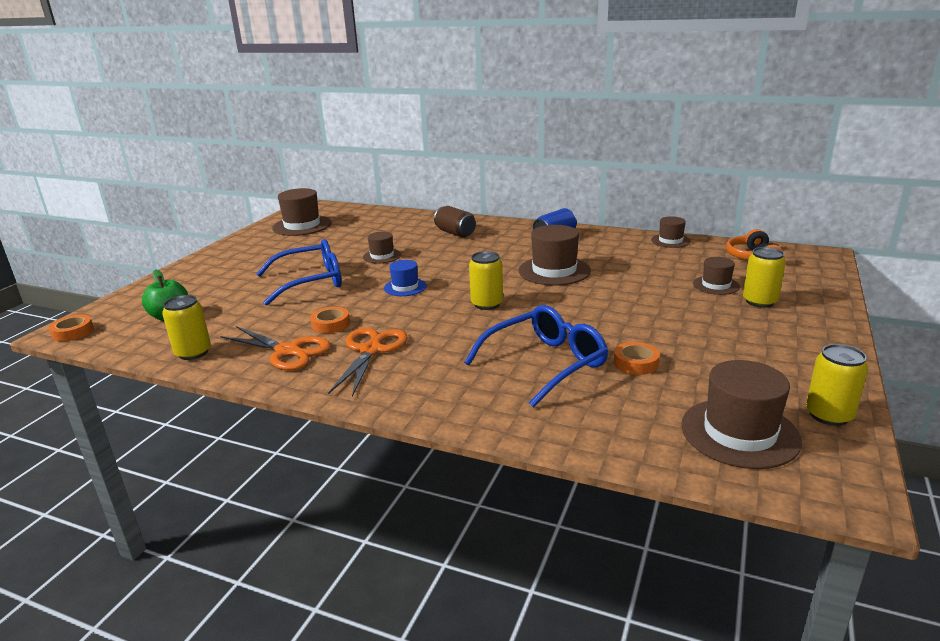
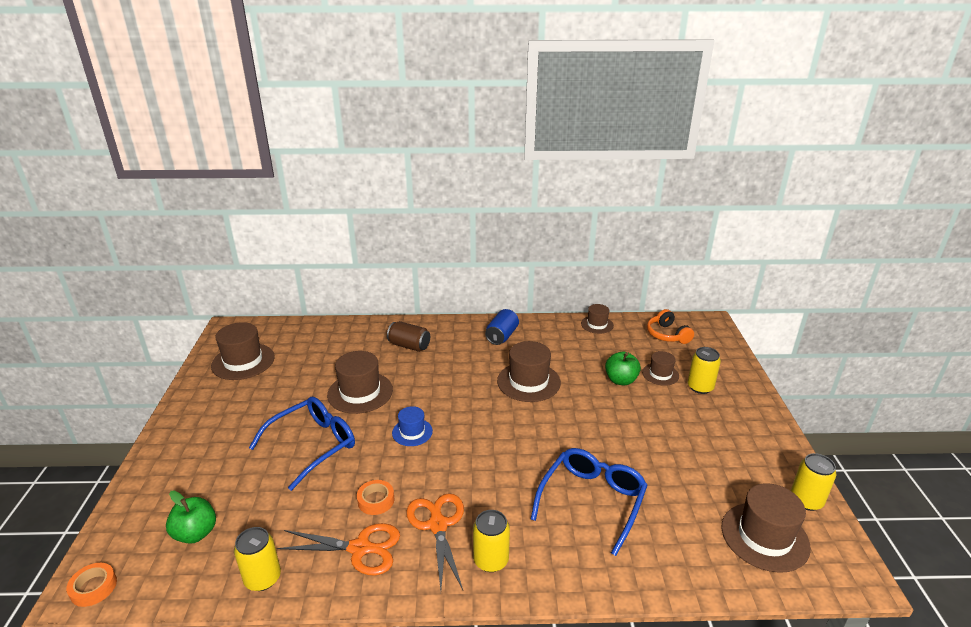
camera: 25 degrees left, 5 degrees up
brown hat [363,232,401,264] -> brown hat [327,351,393,414], size x1.73
yellow can [469,251,503,310] -> yellow can moved to [473,510,510,572]
orange tape [614,342,660,375] -> none
none -> green apple [605,351,641,385]

